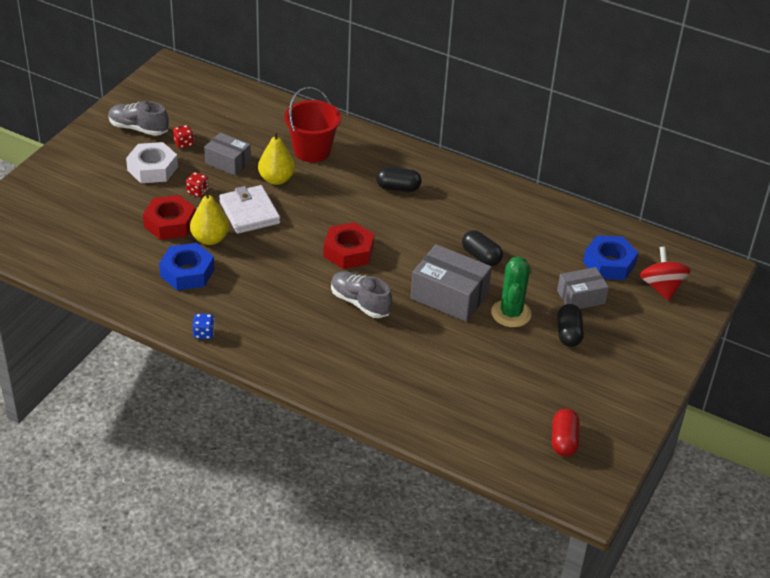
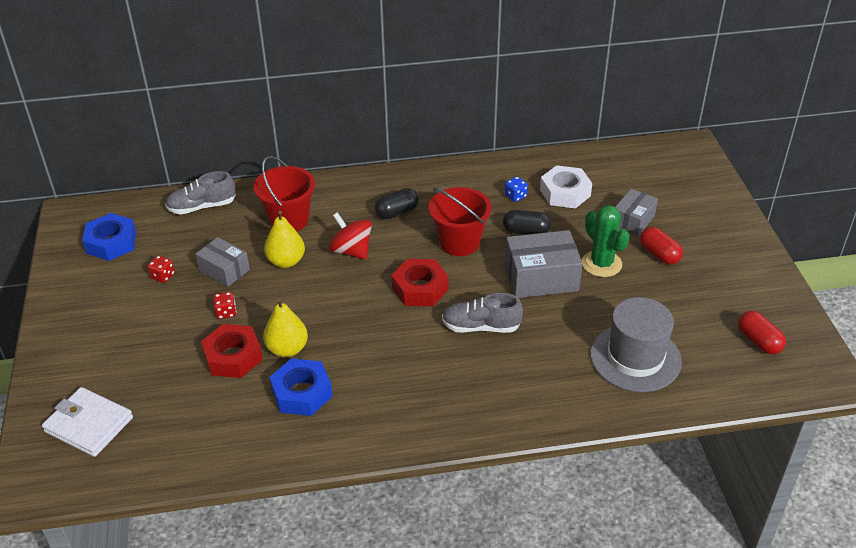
camera: 35 degrees left, 0 degrees up
grey shoe [108,101,169,136] -> grey shoe moved to [165,171,236,215]
white nut [126,142,178,183] -> white nut moved to [540,165,592,209]
blue dice [193,314,215,339] -> blue dice moved to [505,177,528,202]
grey box [204,133,251,175] -> grey box turned 45 degrees clockwise [195,237,250,287]
white wallet [219,185,280,234] -> white wallet moved to [42,387,133,457]
black capsule [557,304,584,347] -> red capsule [640,227,683,265]
blue nut [583,235,639,280] -> blue nut moved to [82,213,137,261]
red spinning top [640,247,691,301] -> red spinning top moved to [329,212,372,260]
none -> red bucket [429,187,492,256]
none -> grey hat [590,297,682,392]

